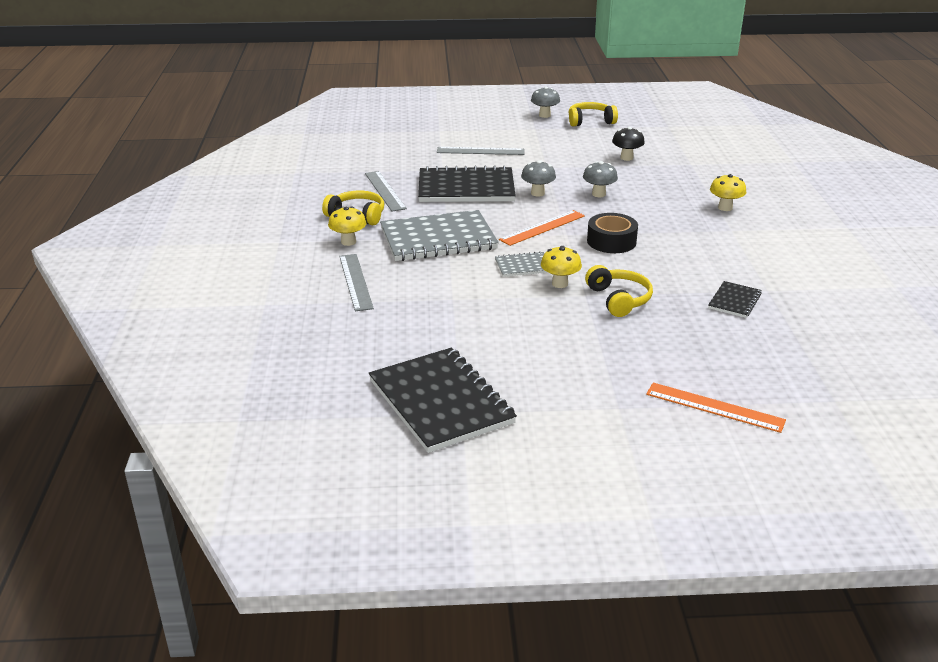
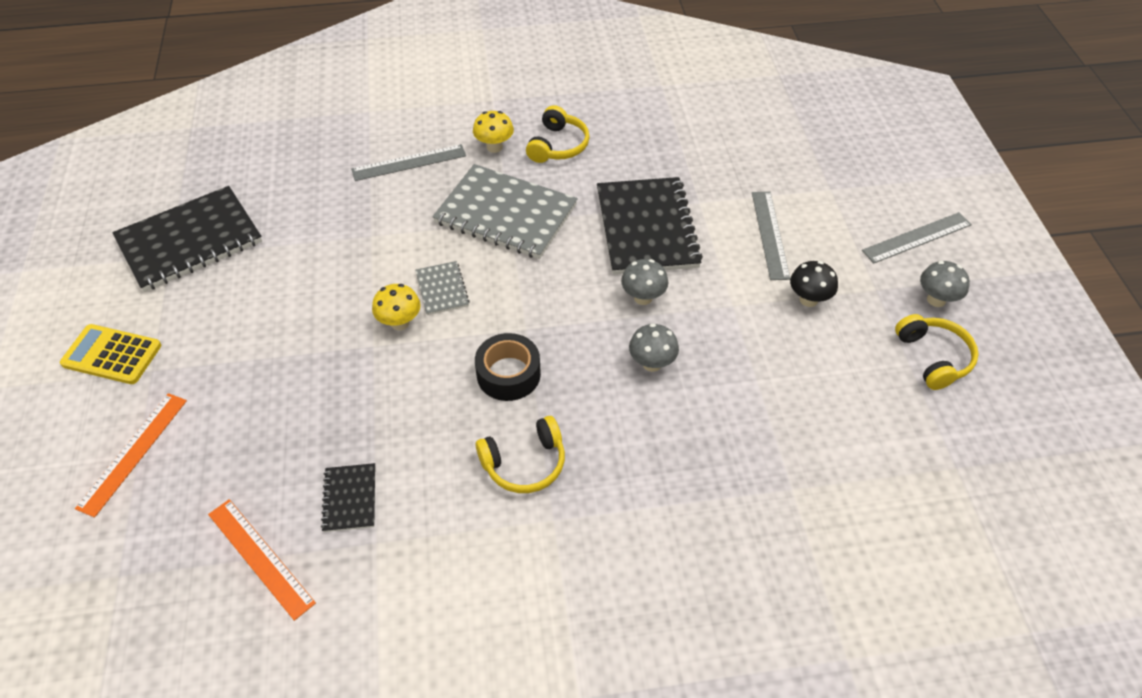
camera: 85 degrees right, 20 degrees up
grey ruler [365,171,407,212] -> grey ruler moved to [862,212,972,263]
grey notebook [380,210,499,261] -> grey notebook turned 45 degrees counterclockwise [432,164,578,259]
orange ruler [499,210,585,246] -> orange ruler moved to [208,499,316,621]
yellow headphones [585,265,653,317] -> yellow headphones moved to [476,416,565,493]
black mushroom [612,127,645,161] -> black mushroom moved to [790,261,838,307]
black notebook [708,281,762,318] -> black notebook turned 60 degrees clockwise [321,463,375,532]
yellow mushroom [710,174,746,211] -> none
none -> yellow calculator [60,324,161,384]

